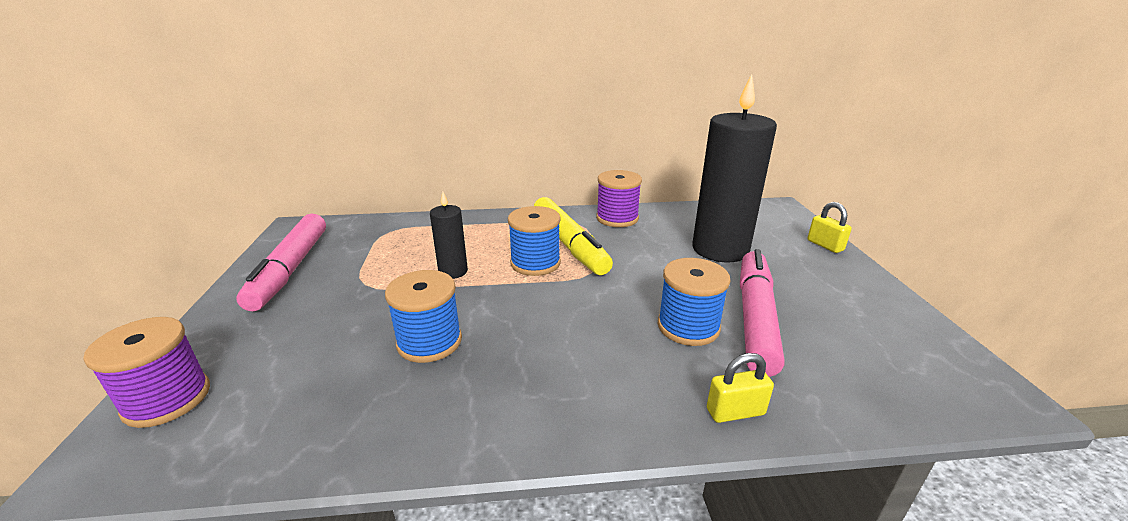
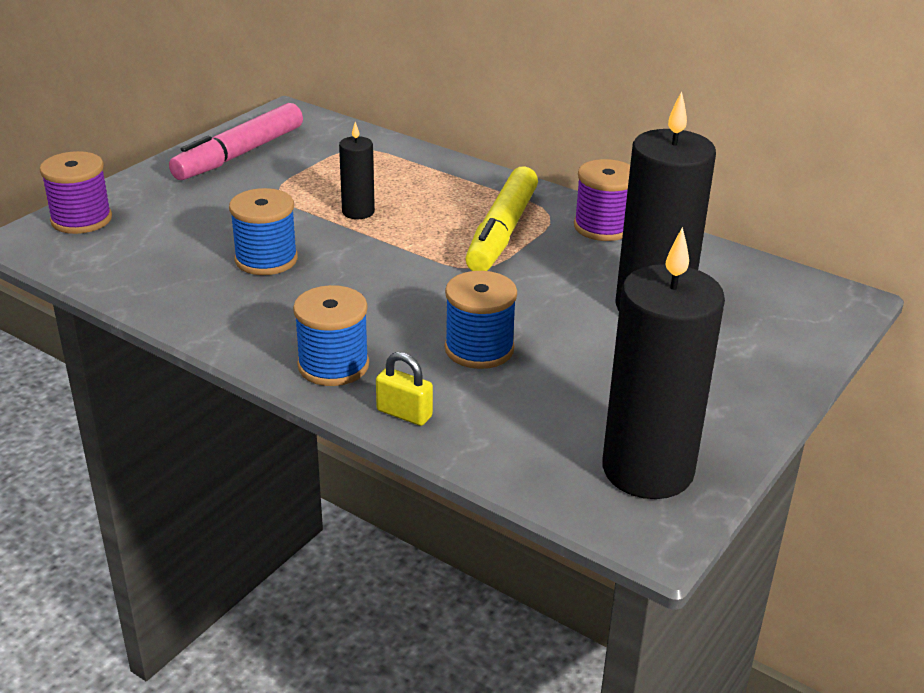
camera: 40 degrees right, 5 degrees up
blue spool [508,206,561,276] -> blue spool moved to [293,285,369,386]
pink marker [740,249,784,377] -> none
yellow padlock [808,202,852,253] -> none
none -> black candle [602,227,725,499]

